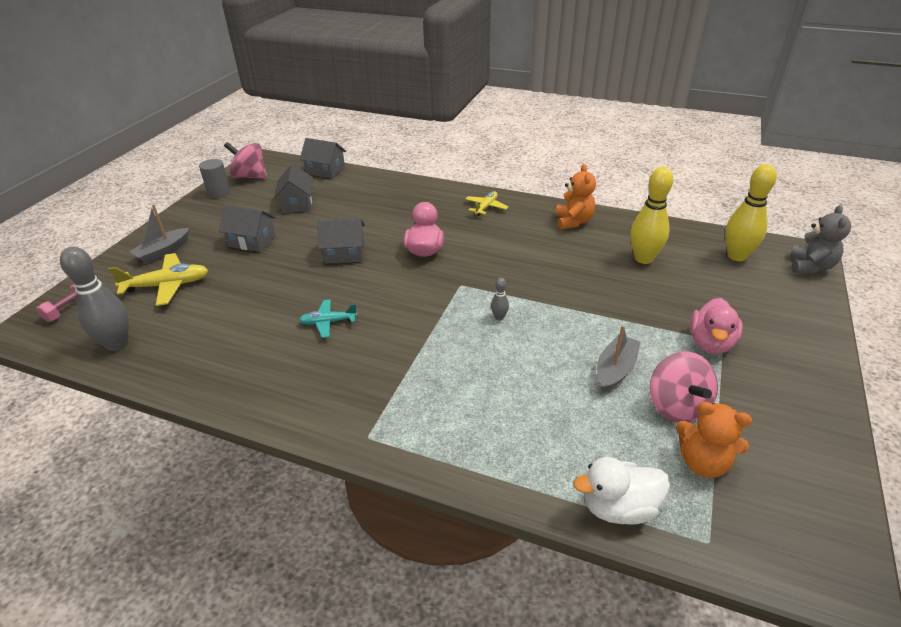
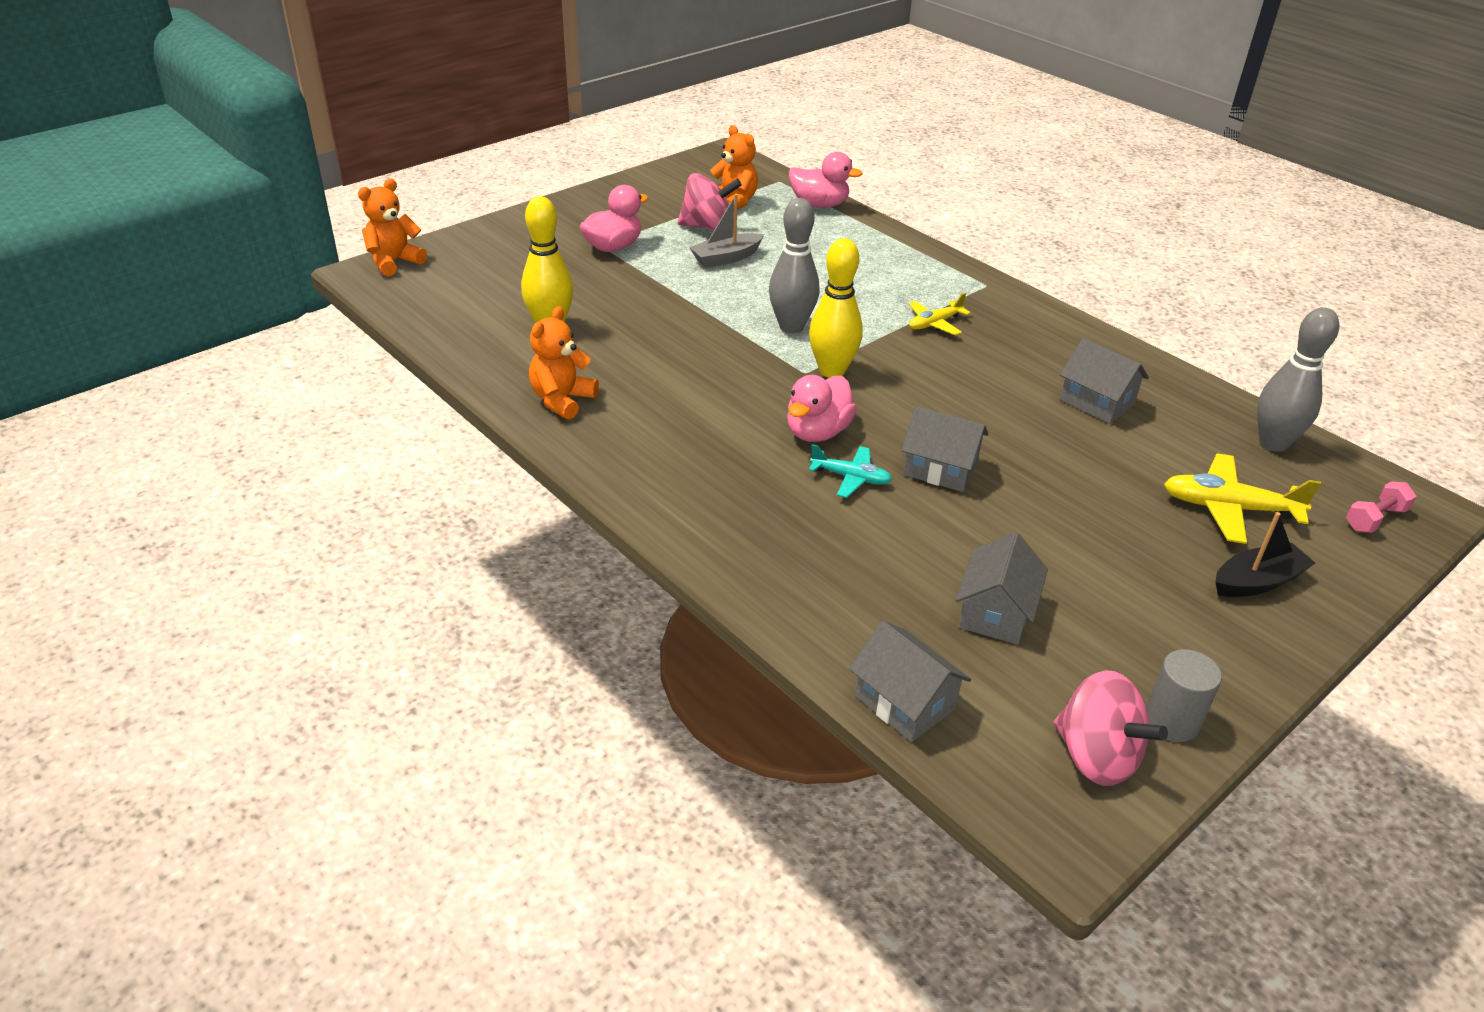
camera: 155 degrees left, 0 degrees up
grey boat [129,204,189,264] -> black boat [1215,512,1315,597]
grey house [219,205,276,252] -> grey house moved to [1060,338,1149,424]
turquoise plane [299,300,358,338] -> turquoise plane moved to [809,444,892,498]
yellow plane [466,191,509,216] -> yellow plane moved to [909,293,971,335]
grey bowling pin [491,278,509,320] -> grey bowling pin [769,198,819,333], size x2.27
white duck [573,457,670,525] -> pink duck [789,152,862,208]
pink spinning top [650,351,718,423] -> pink spinning top turned 75 degrees clockwise [678,173,742,230]
yellow bowling pin [725,164,777,261] -> yellow bowling pin moved to [809,238,863,378]
grey teddy bear [790,205,851,274] -> orange teddy bear [358,179,427,276]

